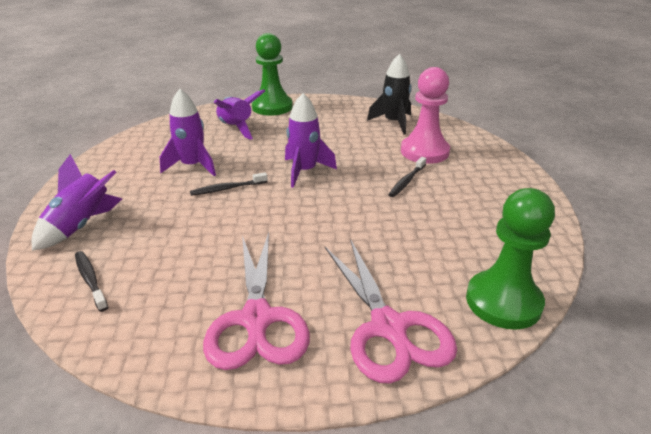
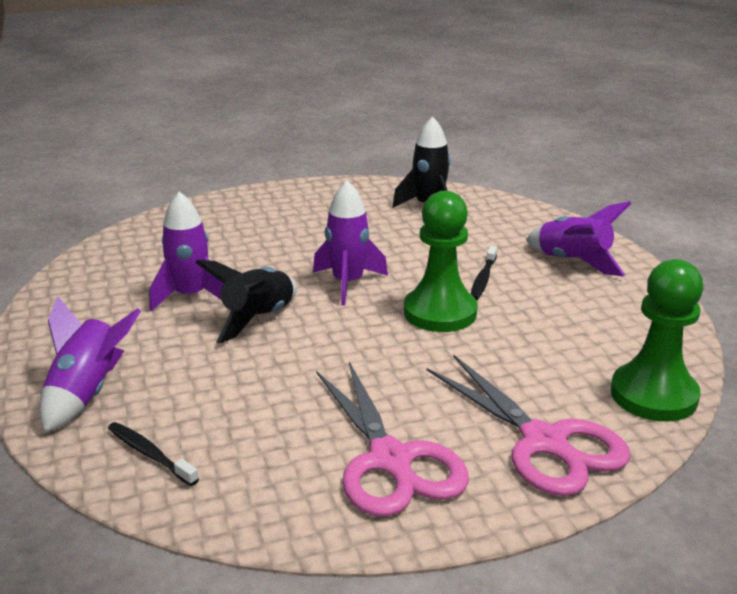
camera: 15 degrees left, 5 degrees down
black toothbrush [190,172,268,196] -> black rocket [195,260,297,344]
purple rocket [214,89,265,140] -> purple rocket moved to [526,201,631,276]
green pawn [252,33,293,115] -> green pawn moved to [404,191,478,332]
pink pawn [401,67,450,164] -> none

